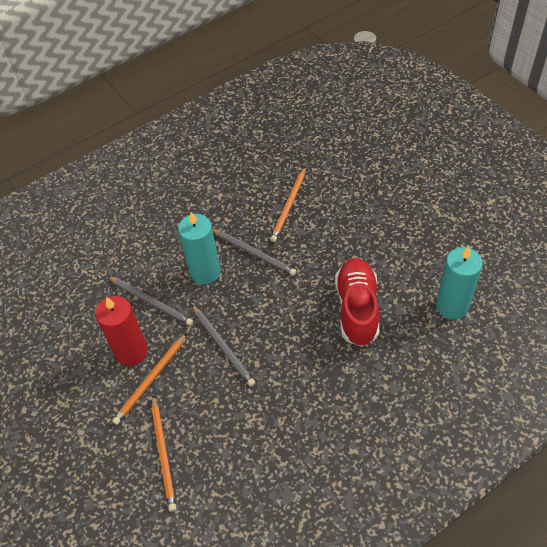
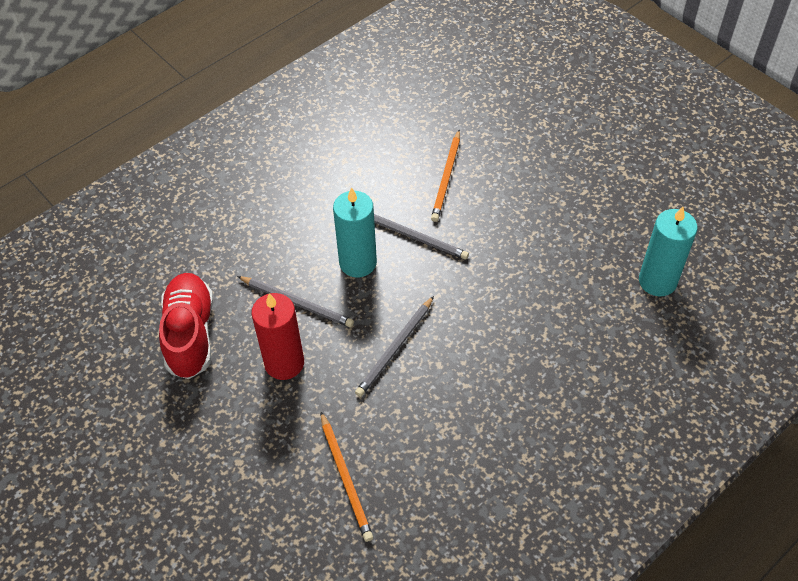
camera: 10 degrees left, 0 degrees up
orange pencil [112,333,187,425] -> none
grey pencil [192,305,255,387] -> grey pencil turned 75 degrees clockwise [355,296,434,397]
red shoe [335,258,379,347] -> red shoe moved to [159,273,213,379]

